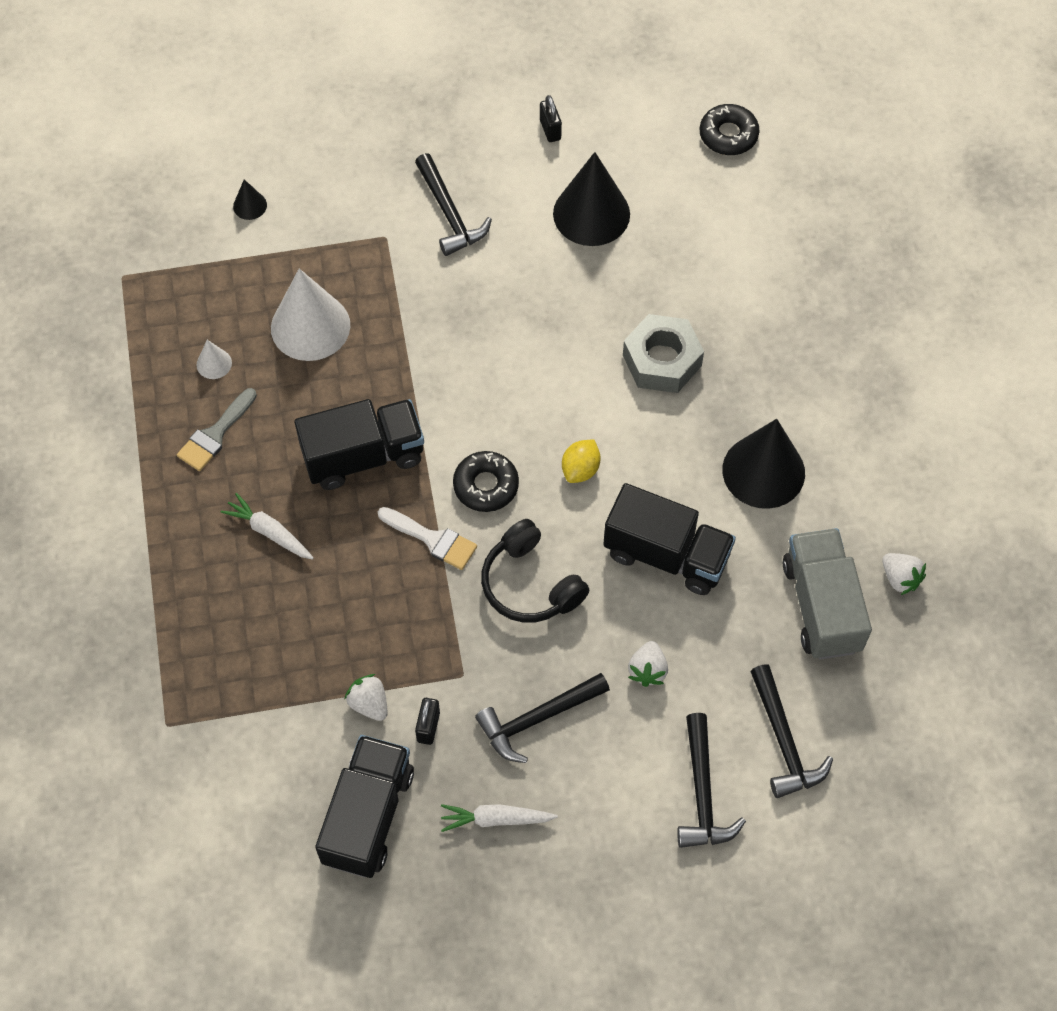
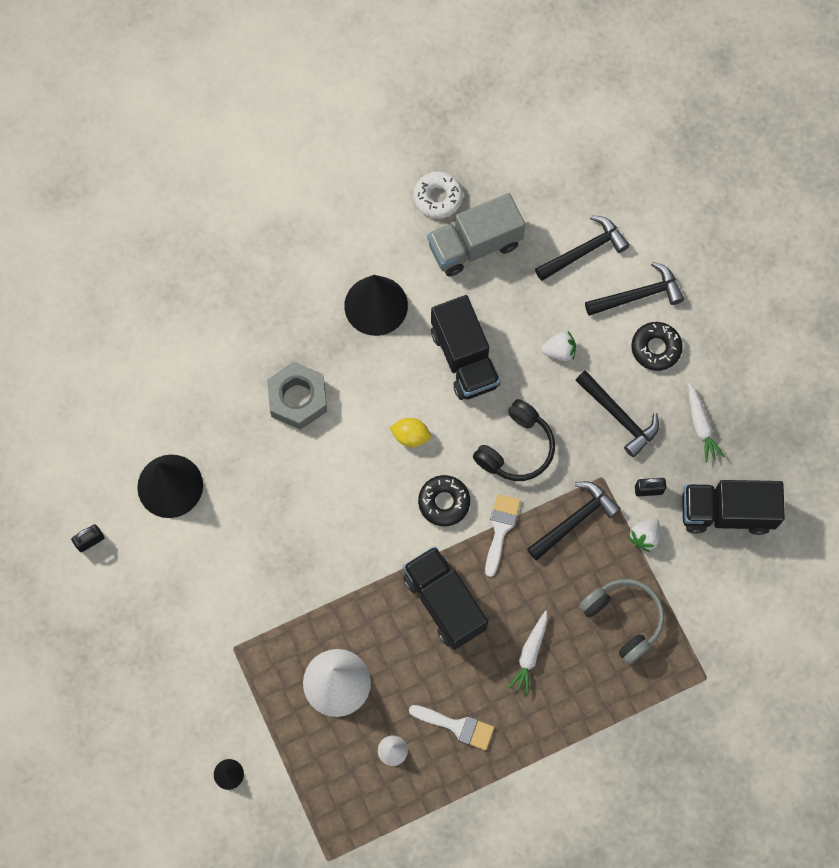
camera: 105 degrees left, 10 degrees up
grey brush [177,388,257,471] -> white brush [409,705,494,750]
black hammer [415,153,492,256] -> black hammer moved to [527,482,621,560]
black truck [603,483,736,595] -> black truck turned 150 degrees clockwise [431,295,500,400]
black donut [700,104,759,155] -> black donut moved to [631,322,683,371]
white strawberry [882,553,926,595] -> white donut [413,171,463,218]
none -> grey headphones [579,579,664,665]

